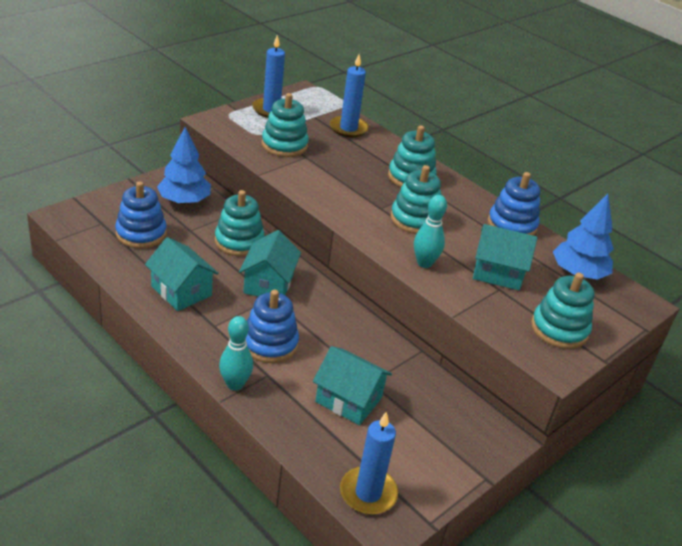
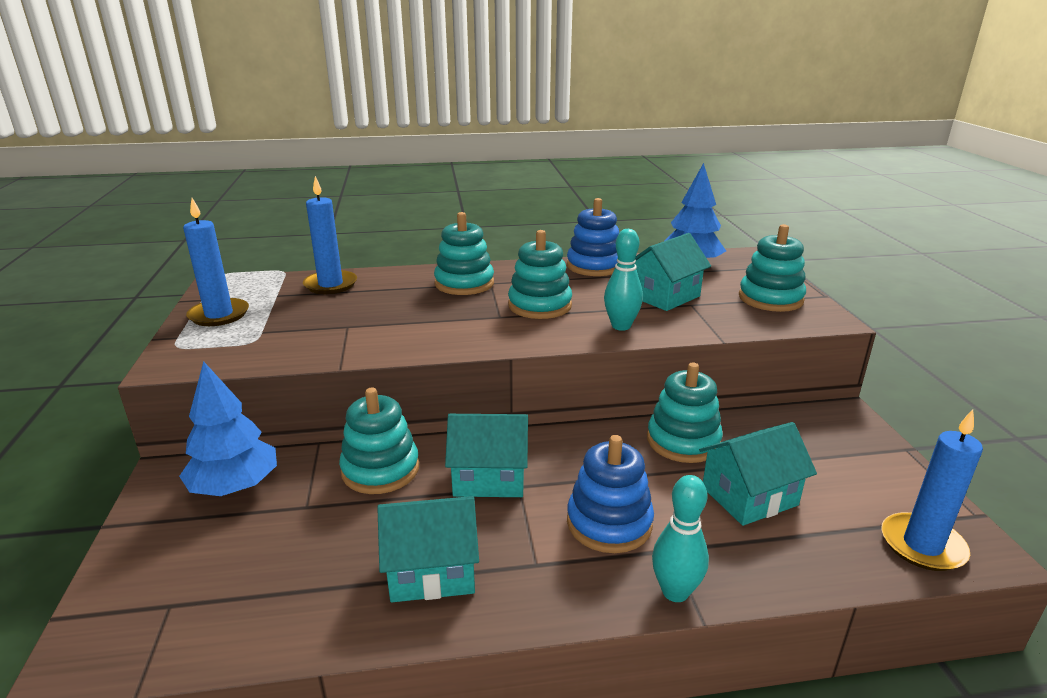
camera: 50 degrees left, 10 degrees down
blue stacking toy [115,181,167,248] -> none
turquoise house [239,230,301,297] -> turquoise house turned 45 degrees counterclockwise [445,414,528,497]
turquoise stacking toy [262,93,309,157] -> turquoise stacking toy moved to [647,362,723,463]

